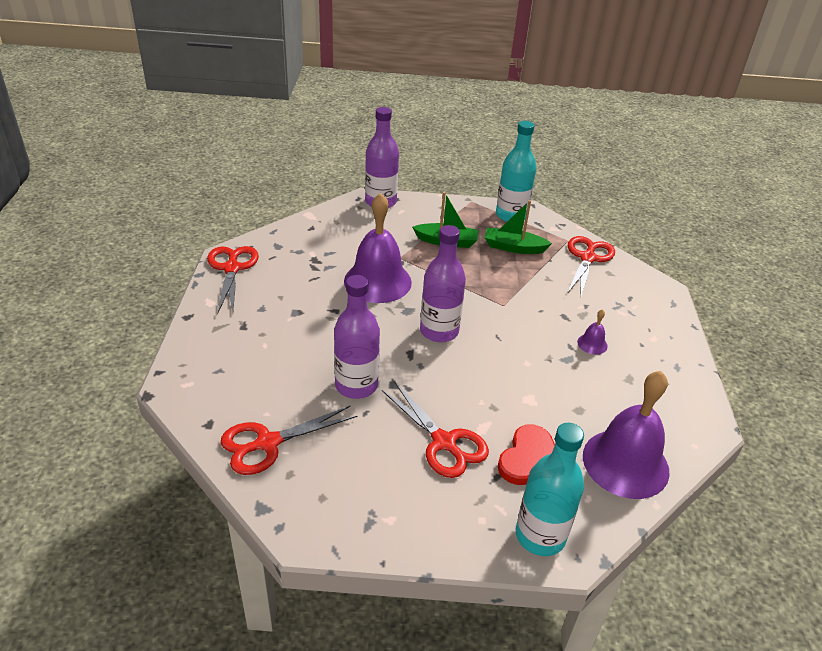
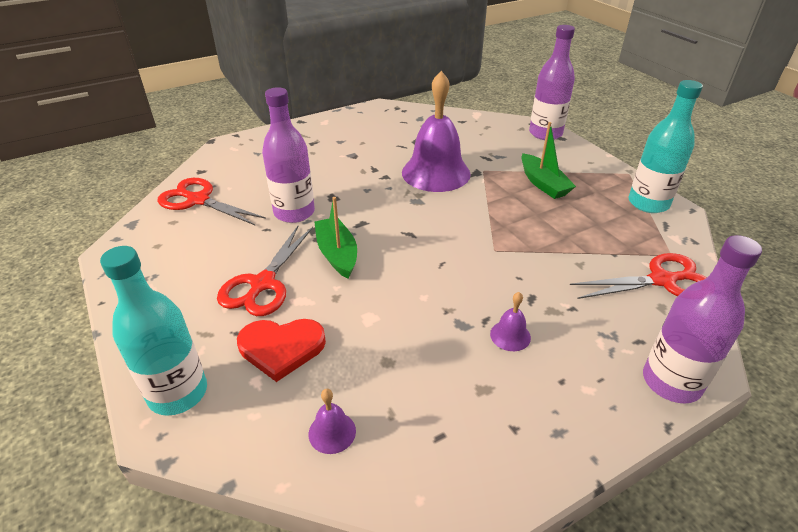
camera: 60 degrees right, 0 degrees up
red scissors [207,246,259,314] -> none
purple bottle [420,225,466,342] -> purple bottle moved to [643,235,762,403]
green boat [485,200,552,254] -> green boat moved to [314,197,357,279]
purple bell [583,371,670,499] -> purple bell [309,389,356,454], size x0.41

